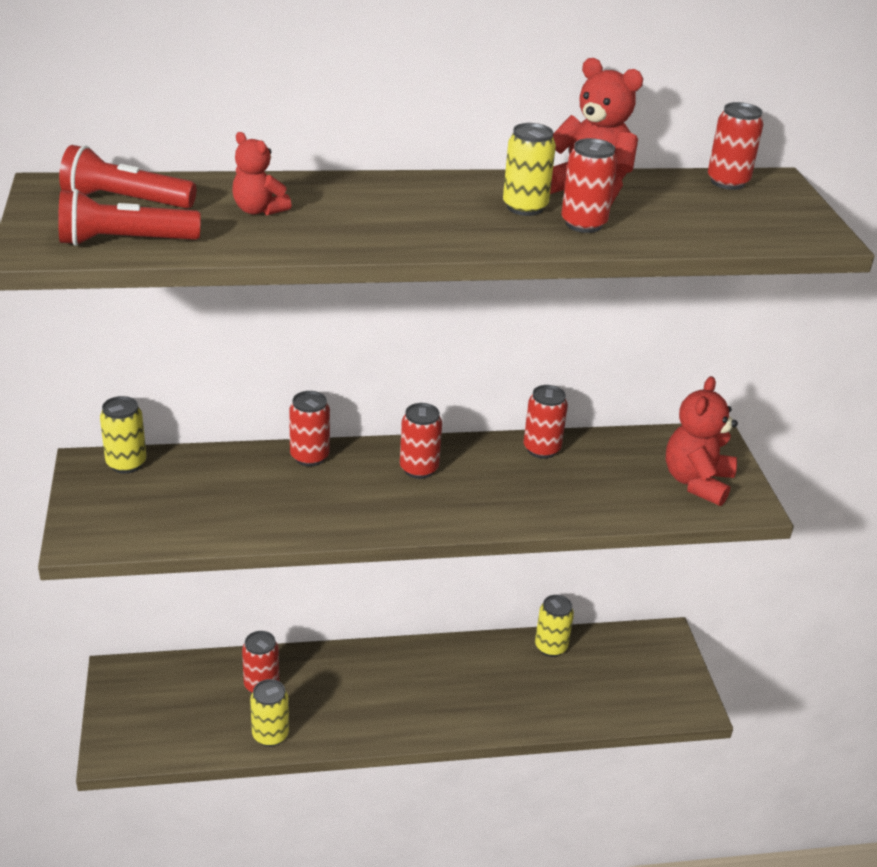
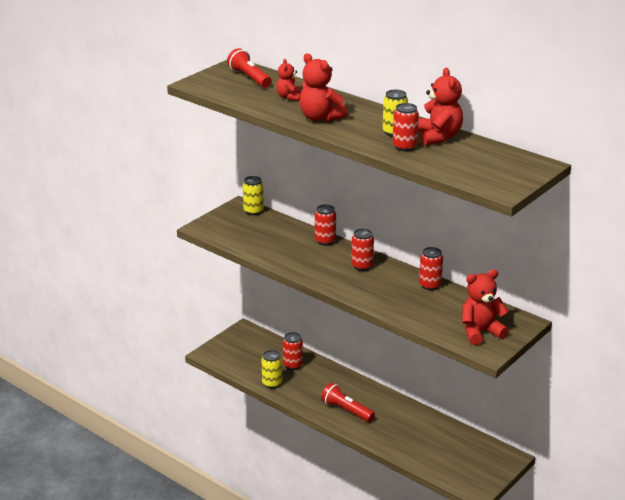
camera: 50 degrees right, 5 degrees down
red flashlight [58,189,201,246] -> red flashlight moved to [321,383,375,422]
yellow can [535,595,574,657] -> none
red can [708,102,763,190] -> none
none -> red teddy bear [299,53,348,122]

